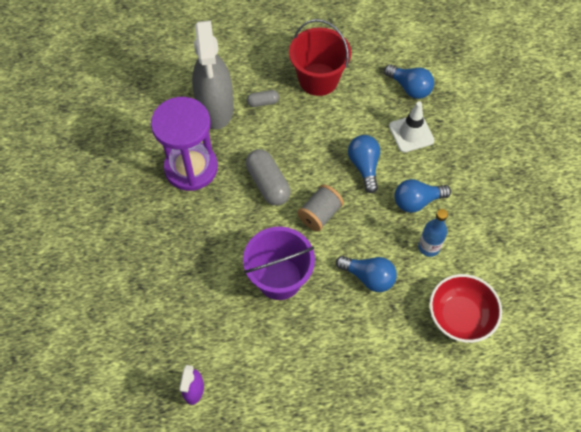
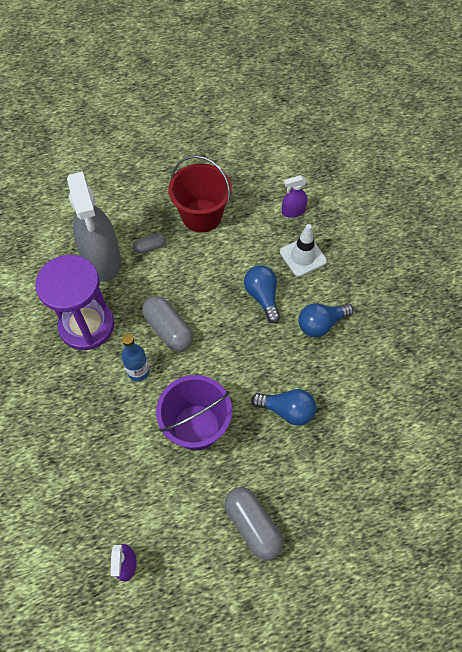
camera: 10 degrees left, 0 degrees up
grey spool [297,184,344,232] -> none
blue light bulb [384,64,434,99] -> purple spray bottle [282,175,307,218]
blue bottle [418,209,448,257] -> blue bottle moved to [121,334,150,381]
red bowl [429,274,502,343] -> none
none -> grey capsule [225,487,283,560]

